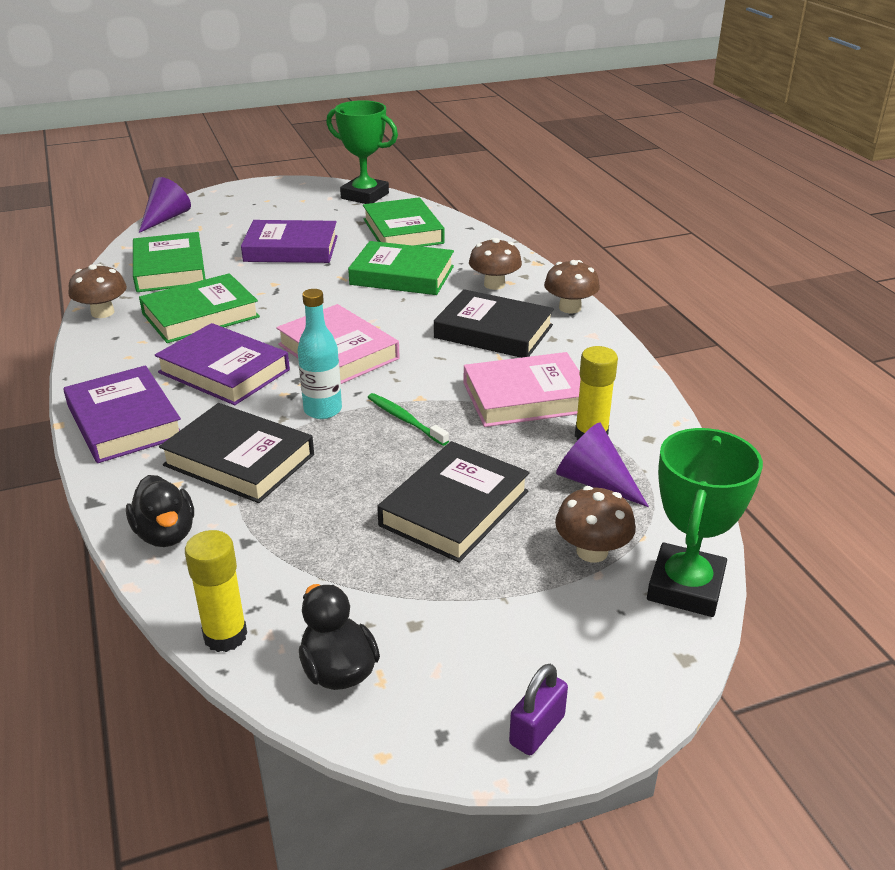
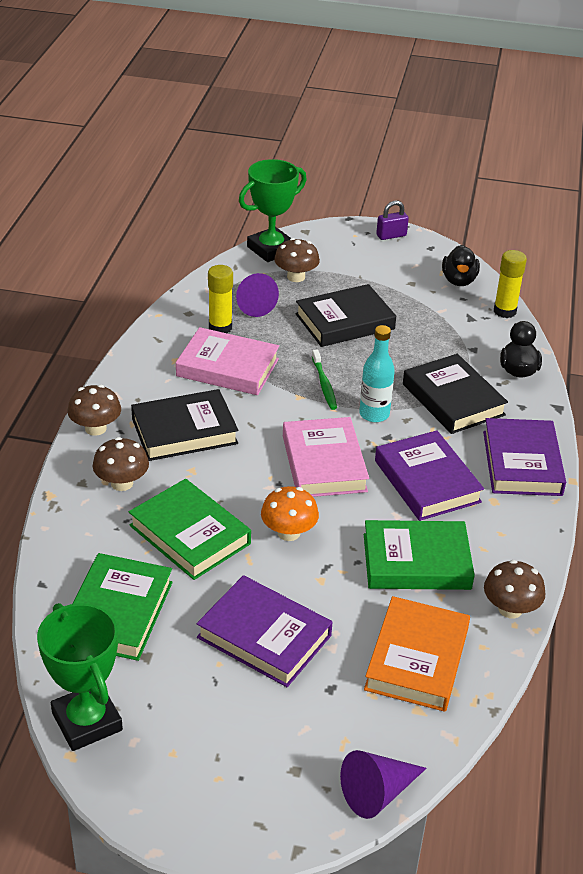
camera: 150 degrees left, 5 degrees up
green book [133,232,205,292] -> orange book [364,596,470,712]
black book [434,289,554,358] -> black book turned 75 degrees counterclockwise [131,389,239,461]
none -> orange mushroom [261,486,319,541]

